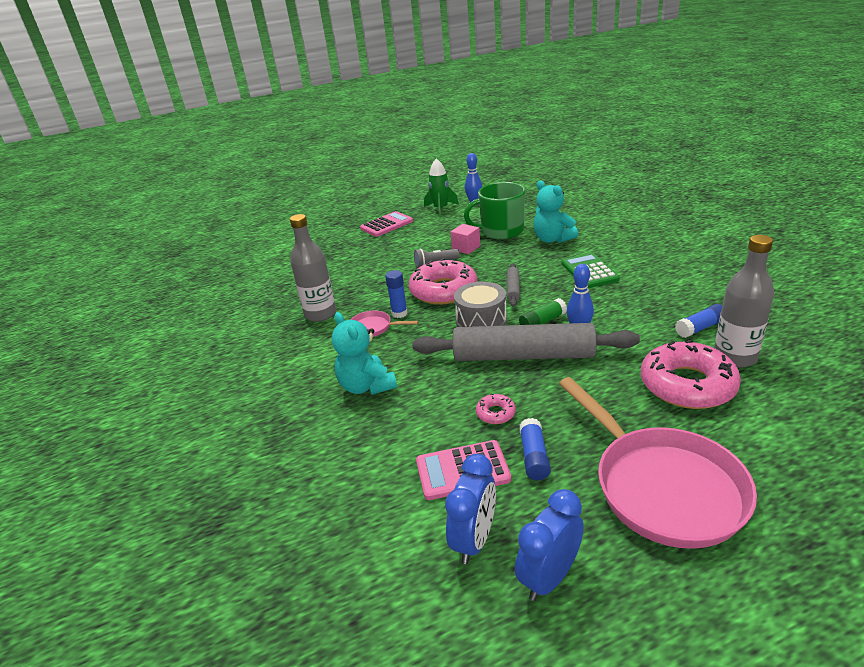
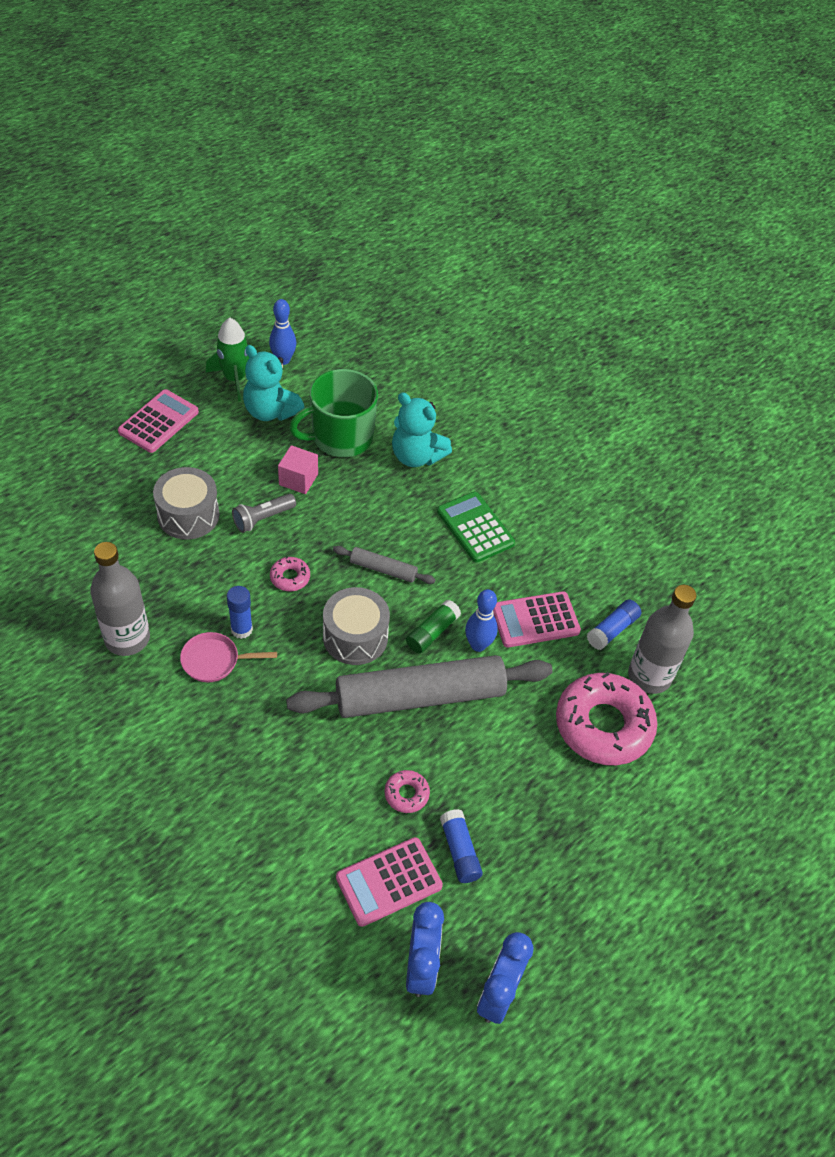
camera: 25 degrees left, 20 degrees up
turquoise teddy bear [332,312,397,395] -> turquoise teddy bear moved to [243,345,305,421]
pink donut [409,258,477,305] -> pink donut [270,556,310,591], size x0.43
grey rolling pin [507,263,520,307] -> grey rolling pin turned 60 degrees counterclockwise [333,546,436,584]
pink pan [559,377,757,549] -> none
none -> grey drum [153,467,219,540]
none -> pink calculator [493,591,581,647]

